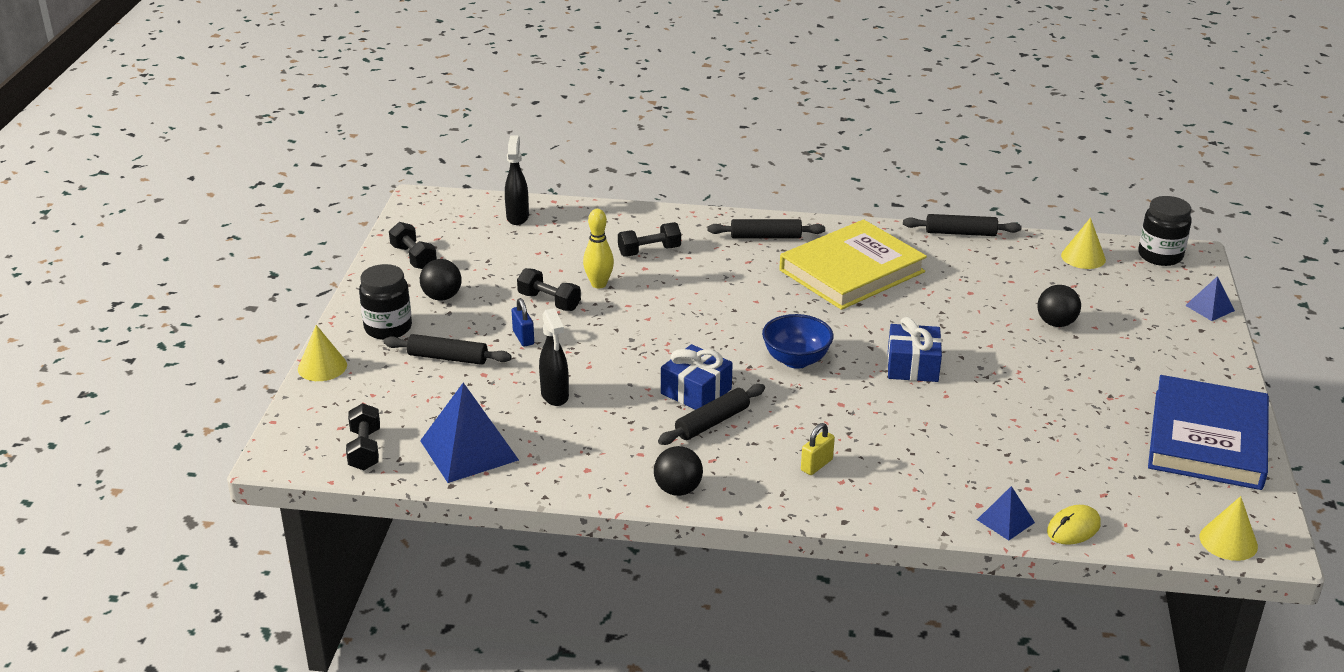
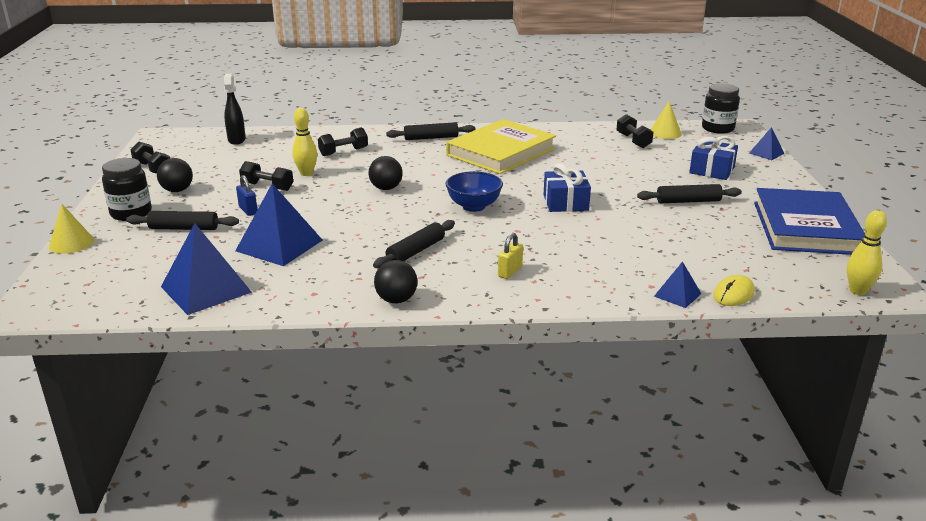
camera: 10 degrees left, 5 degrees down
black dumbbell [346,403,380,470] -> black dumbbell moved to [616,114,653,148]
black spray bottle [539,308,569,406] -> blue pyramid [235,184,323,266]
blue gift [661,344,733,410] -> blue gift moved to [689,136,738,180]
black rolling pin [903,214,1021,236] -> black rolling pin moved to [637,184,742,203]
black ball [1038,285,1081,327] -> black ball moved to [369,156,403,190]
yellow cone [1200,496,1258,561] -> yellow bowling pin [847,210,887,295]

